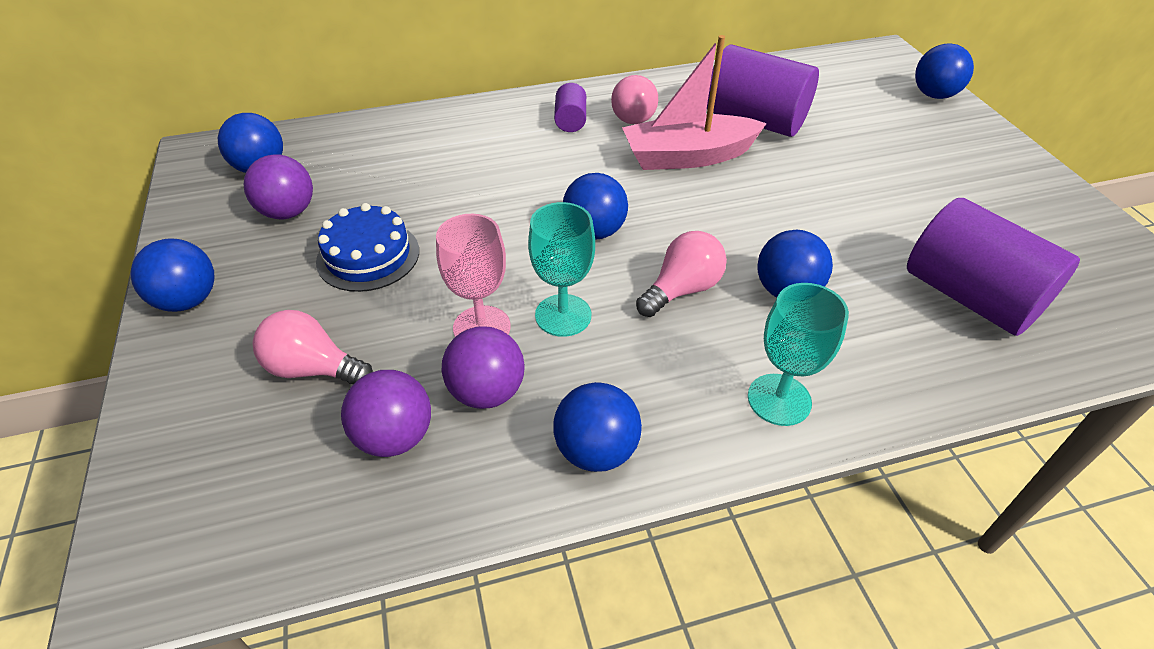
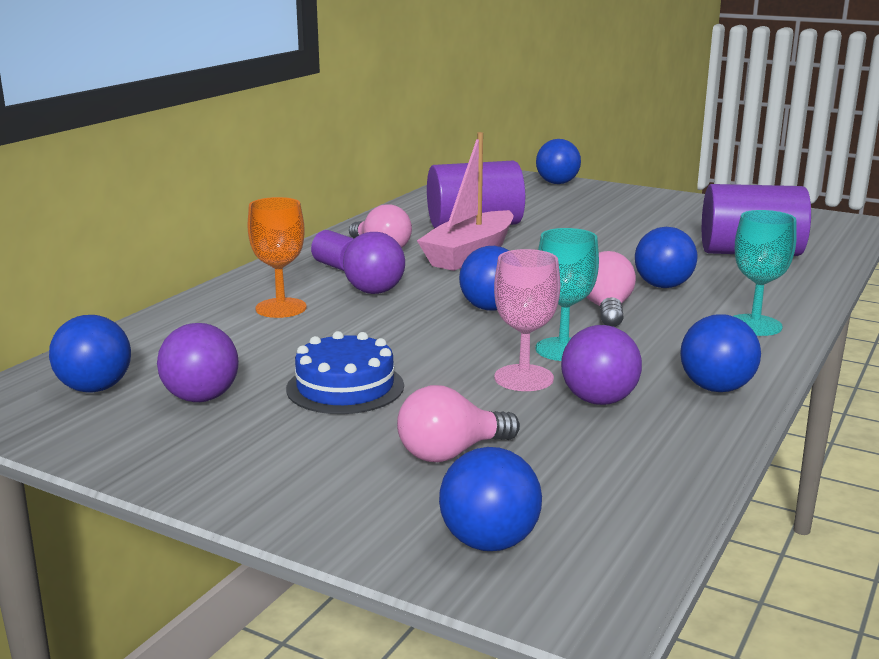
camera: 45 degrees left, 25 degrees down
blue ball [130,239,215,312] -> blue ball moved to [439,447,542,551]
purple ball [341,370,431,457] -> purple ball moved to [343,232,405,294]
none -> orange goblet [248,197,307,318]

